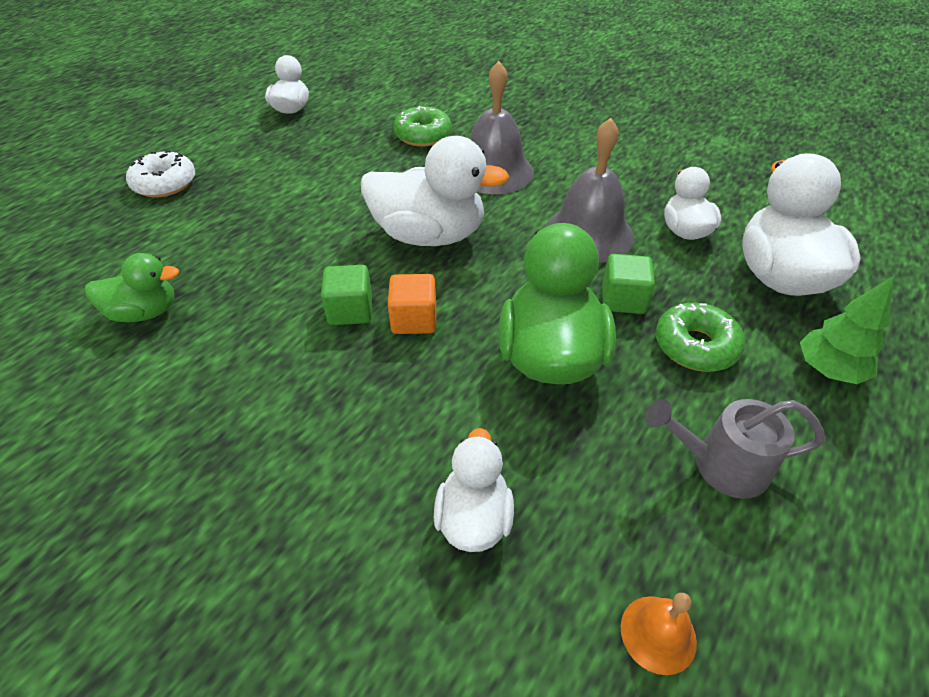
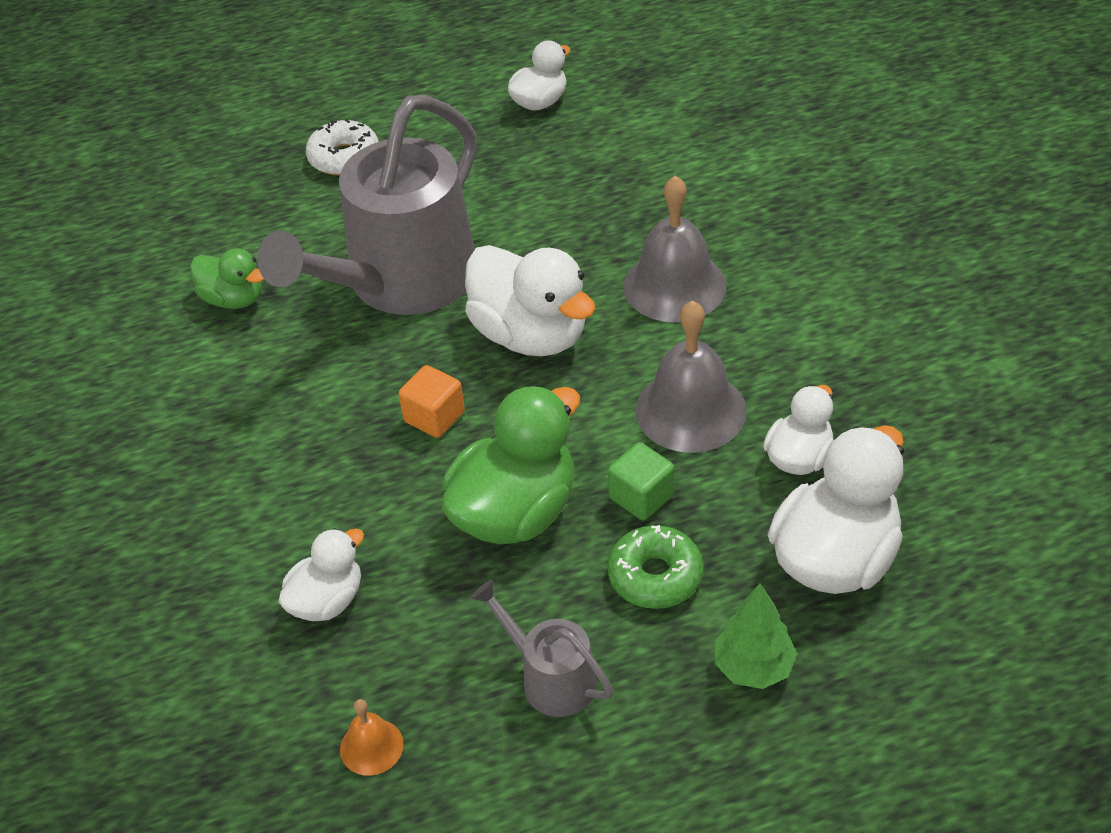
camera: 40 degrees right, 0 degrees up
green cube [321,265,372,325] -> none
green donut [393,106,452,147] -> none
none -> grey watering can [257,95,477,315]

